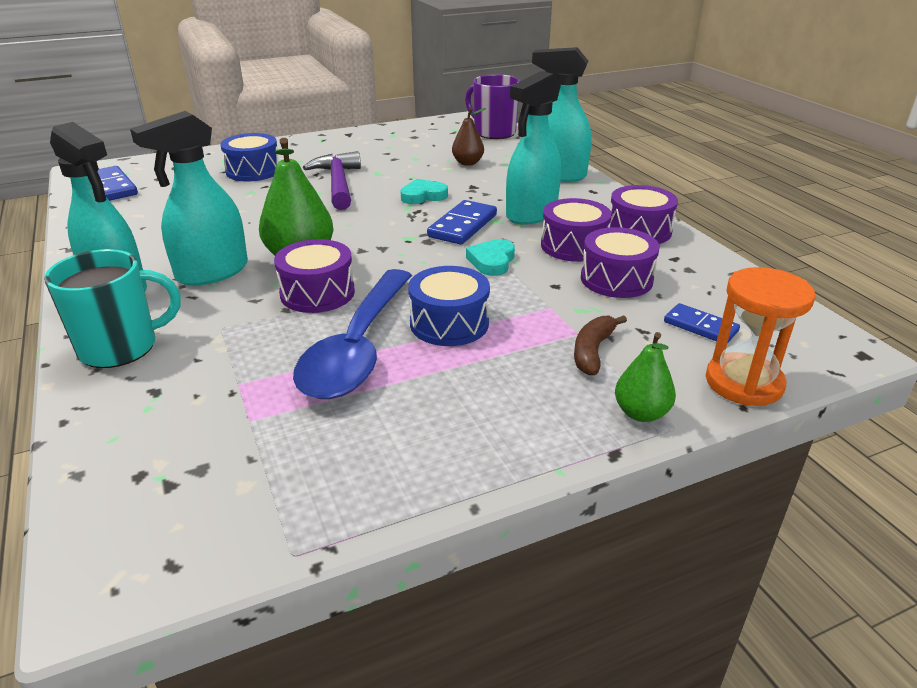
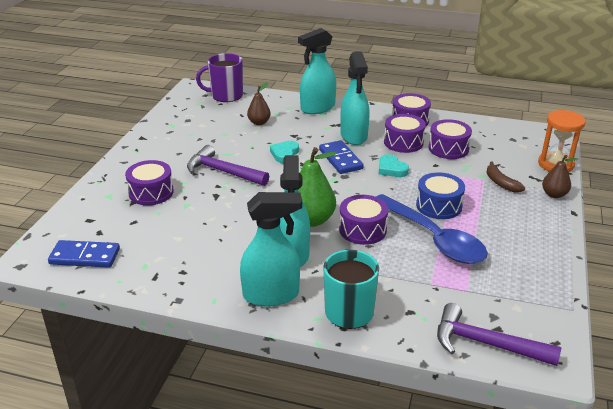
camera: 50 degrees left, 0 degrees up
blue drum [220,133,278,182] -> purple drum [125,160,174,205]
green pear [615,332,676,422] -> brown pear [542,155,578,198]
blue domino [664,303,740,344] -> none
none -> purple hammer [437,303,561,366]

